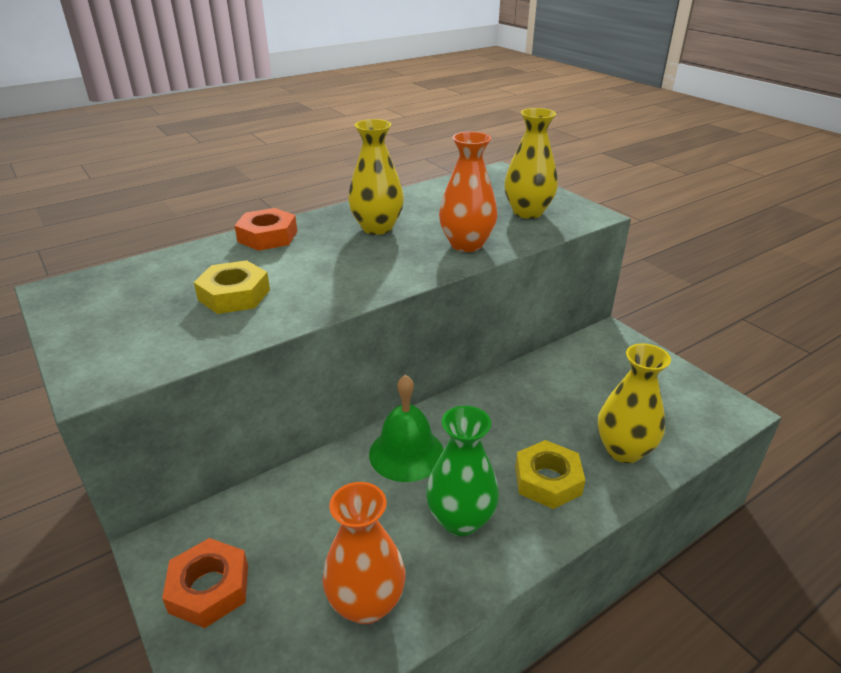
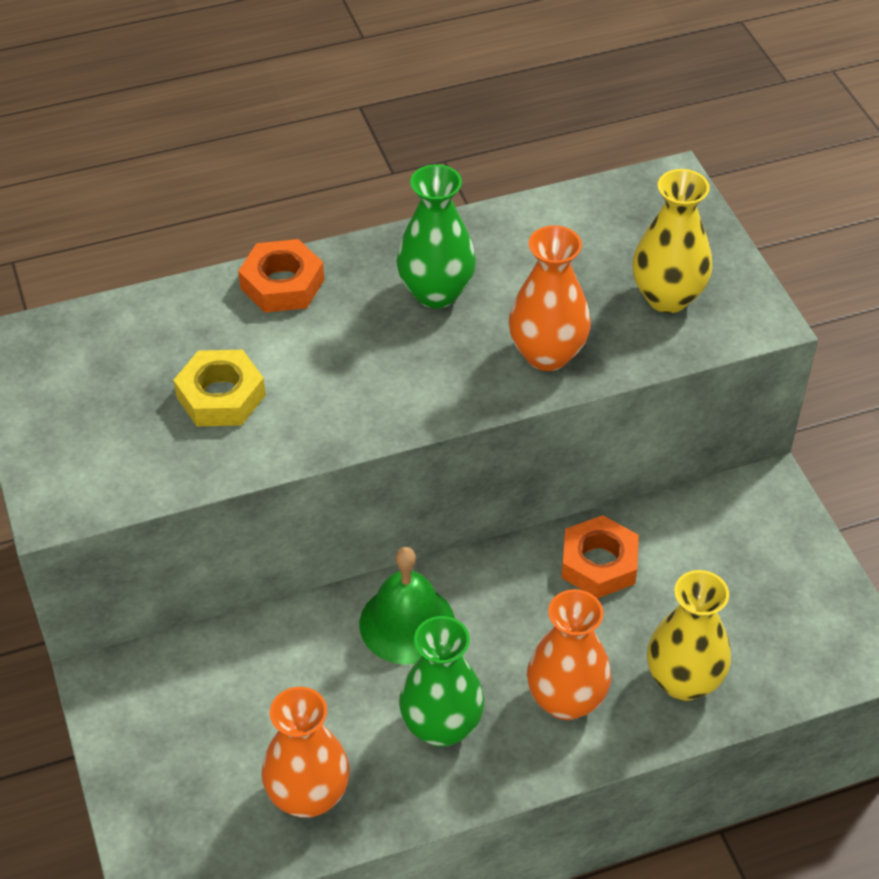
camera: 15 degrees right, 15 degrees up
orange nut [162,538,248,628] -> orange nut moved to [561,515,639,599]
yellow vase [348,119,404,235] -> green vase [396,164,476,308]
yellow nut [515,440,585,509] -> orange vase [527,589,611,720]

